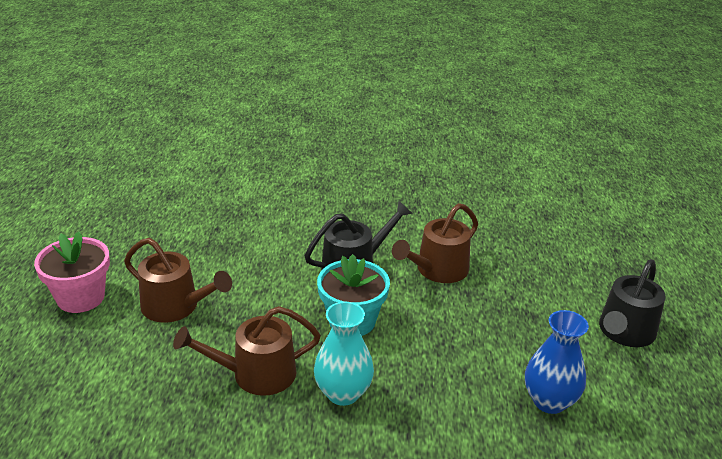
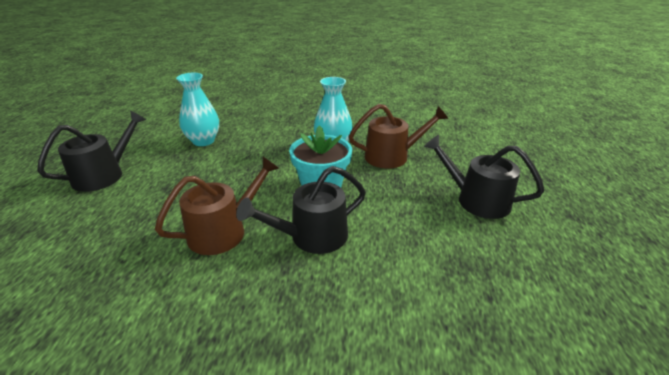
camera: 175 degrees left, 0 degrees up
pink flower pot [34,232,110,313] -> none
brown watering can [124,238,232,323] -> black watering can [424,135,544,219]
blue vase [525,310,589,414] -> turquoise vase [176,73,219,146]

